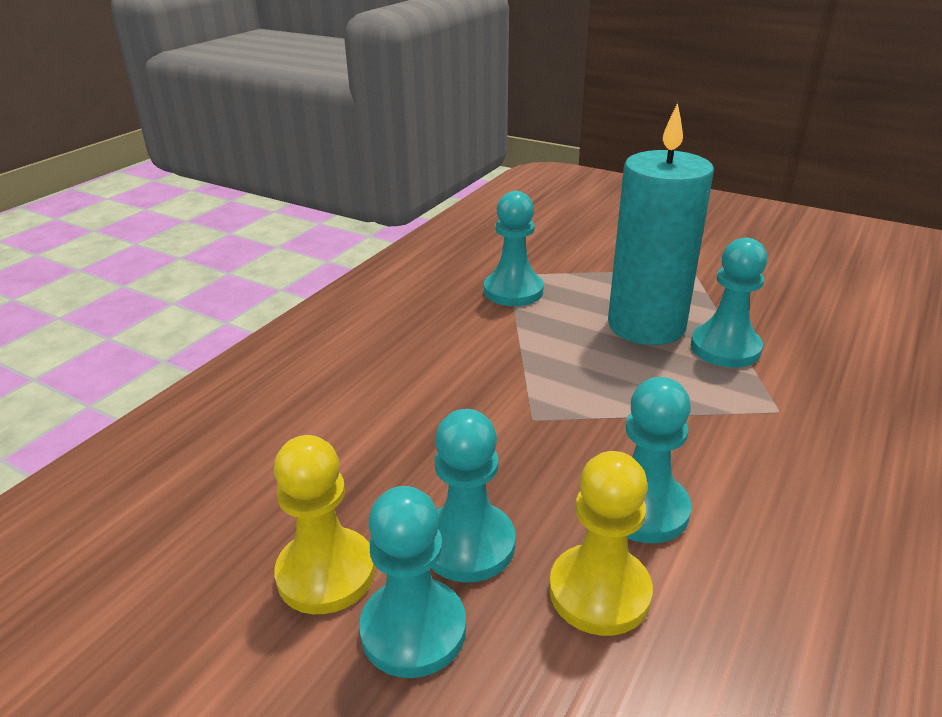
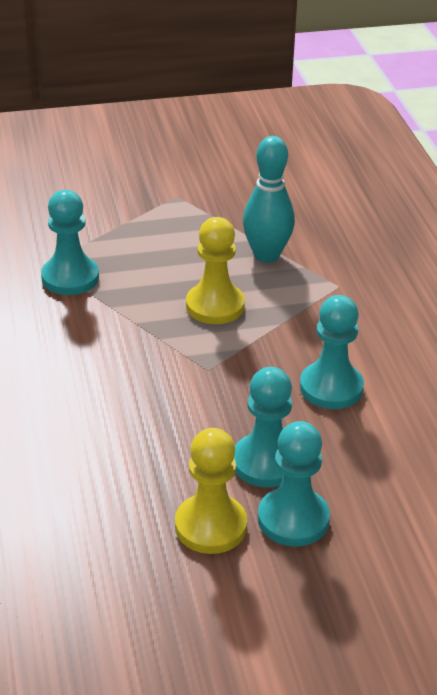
camera: 45 degrees left, 5 degrees up
yellow pawn [549,451,653,636] -> yellow pawn moved to [186,217,245,324]
turquoise candle [608,103,714,345] -> none
turquoise pawn [691,238,767,368] -> turquoise bowling pin [243,136,295,263]

